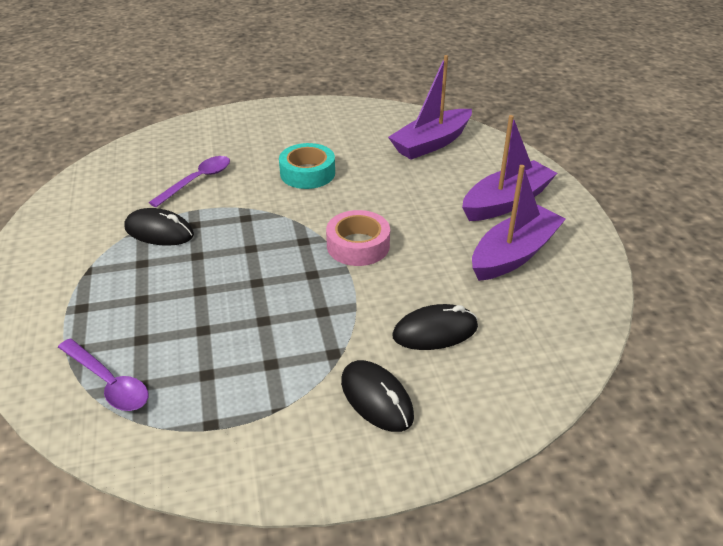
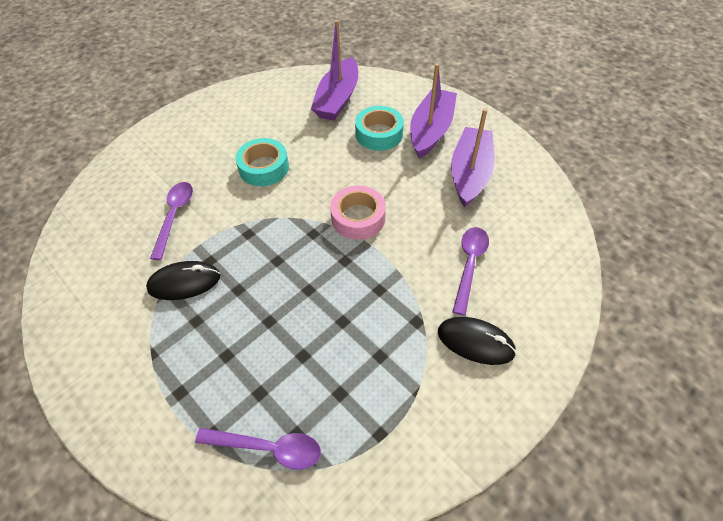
camera: 30 degrees left, 15 degrees up
black mouse [392,304,478,350] -> purple spoon [453,227,489,316]
none -> turquoise tape [355,106,404,151]

